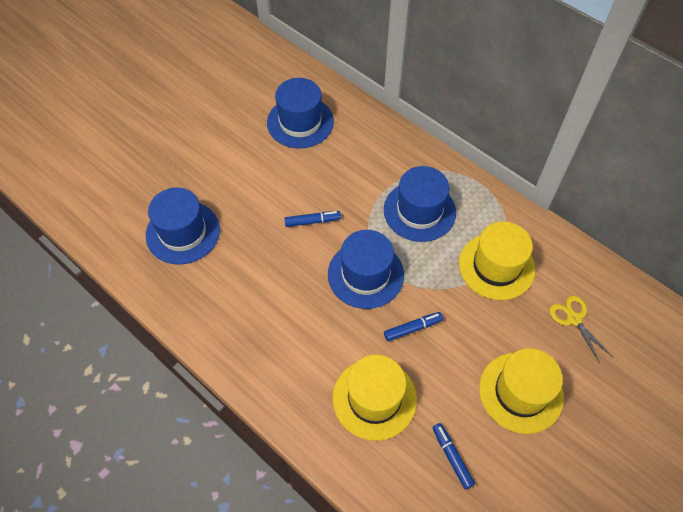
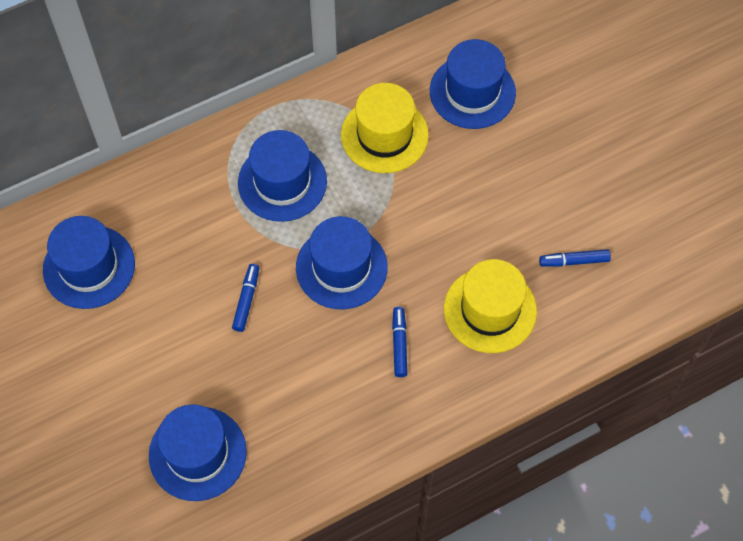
camera: 70 degrees left, 5 degrees up
blue marker [384,312,443,341] -> blue marker moved to [392,307,408,377]
yellow hat [479,348,564,434] -> none
yellow scissors [550,296,613,364] -> blue hat [430,39,516,129]

